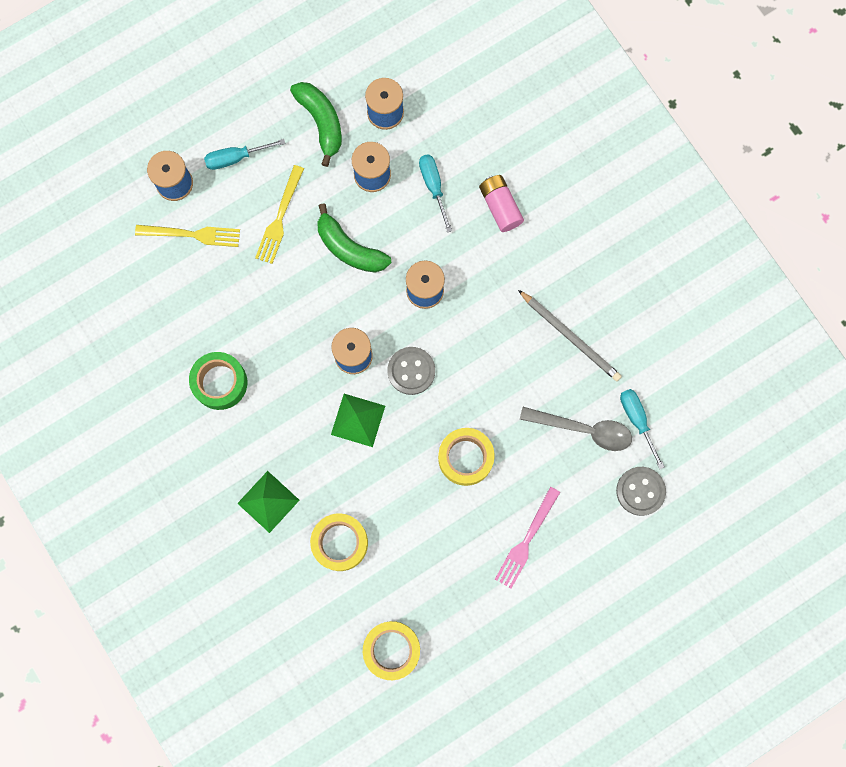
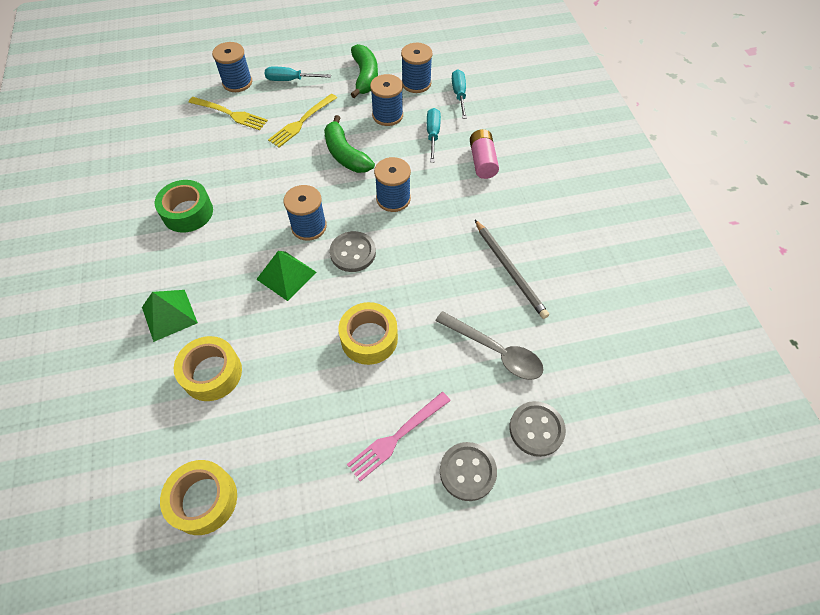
camera: 20 degrees right, 20 degrees down
turquoise screwdriver [620,389,665,469] -> turquoise screwdriver moved to [452,69,467,119]
none -> grey button [440,442,497,501]

